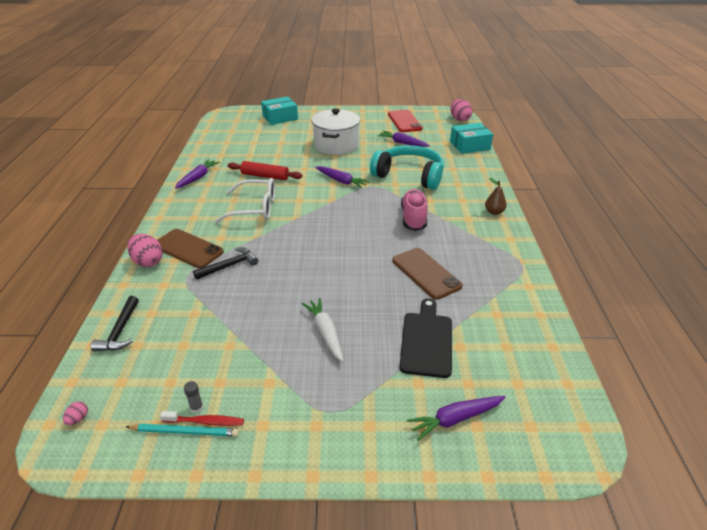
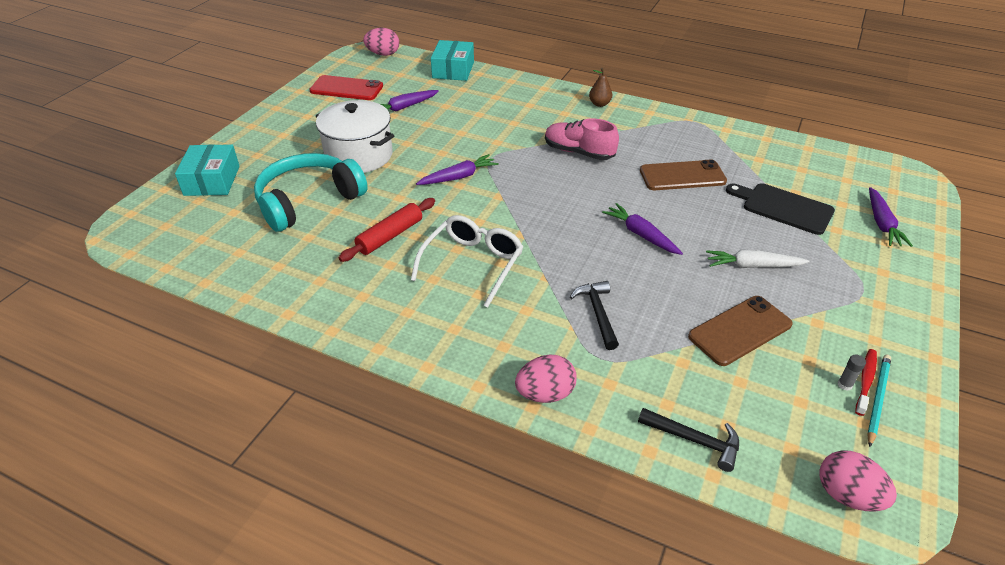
camera: 65 degrees left, 5 degrees up
pink egg [63,402,88,425] -> pink egg [820,450,897,512], size x2.16
brown phone [157,229,224,268] -> brown phone moved to [688,296,793,366]
purple carrot [175,159,220,189] -> purple carrot moved to [602,203,683,255]
turquoise headphones [370,145,444,190] -> turquoise headphones moved to [254,153,368,232]

